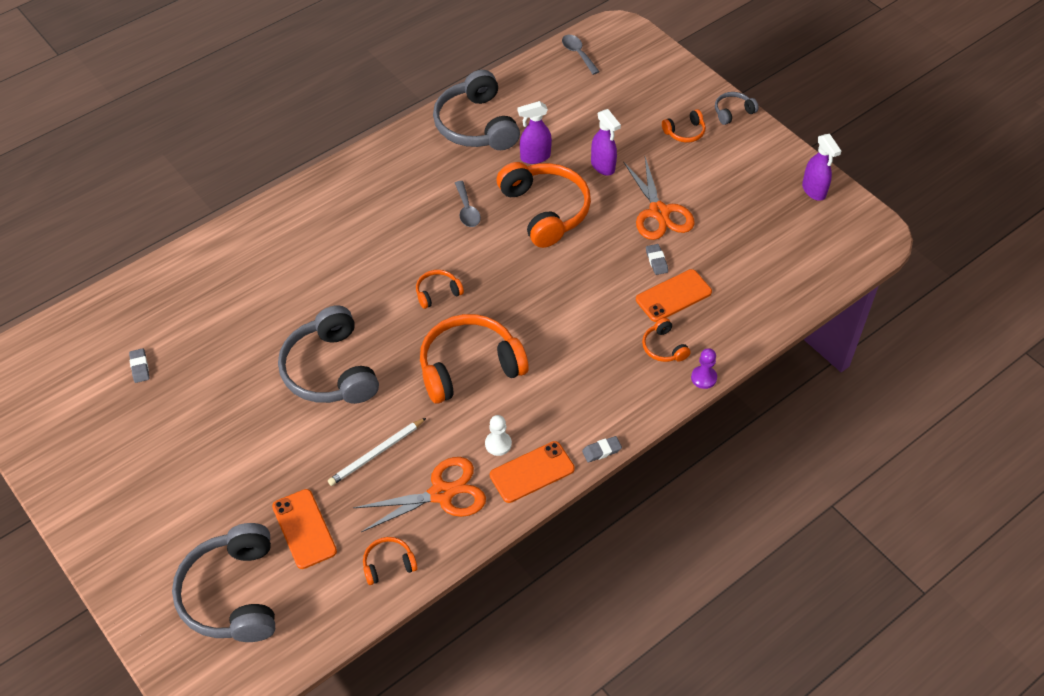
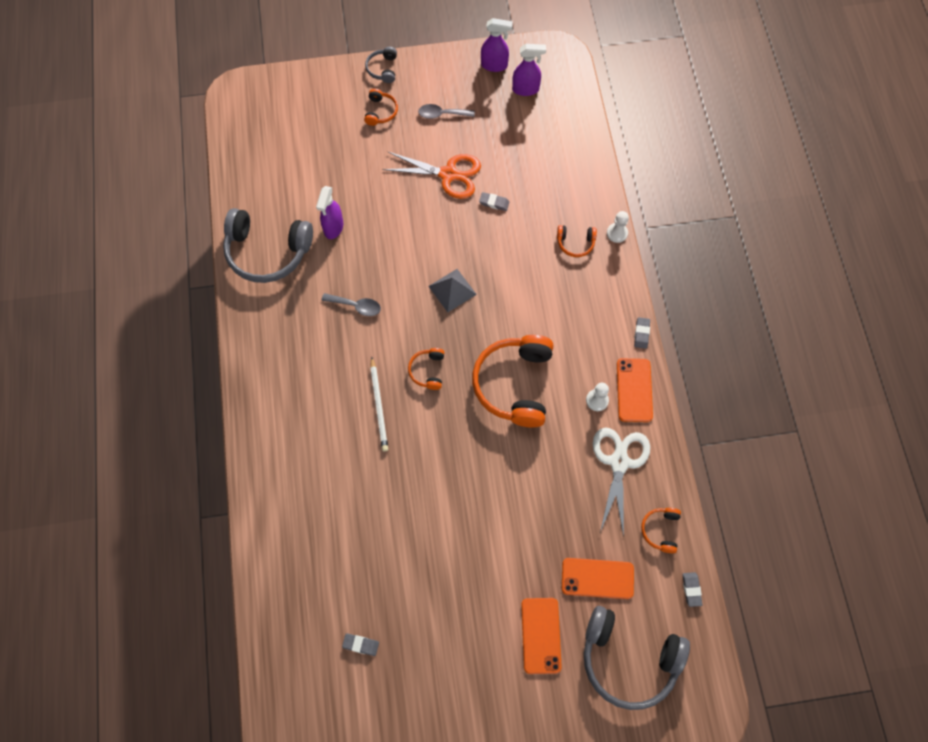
camera: 60 degrees left, 15 degrees up
grey headphones [278,305,379,404] -> none
white pencil [328,418,426,486] -> white pencil moved to [370,357,388,451]
orange scissors [353,457,486,532] -> white scissors [593,427,650,537]
orange headphones [497,162,591,248] -> none
grey spoon [562,35,600,75] -> grey spoon moved to [418,104,475,119]
purple spray bottle [591,109,621,175] -> purple spray bottle moved to [512,44,546,96]
orange phone [636,269,712,322] -> orange phone moved to [521,598,562,674]
purple pawn [691,348,717,389] -> white pawn [607,211,629,243]
none -> grey pyramid [428,269,477,312]
none -> grey eraser [682,572,703,607]

